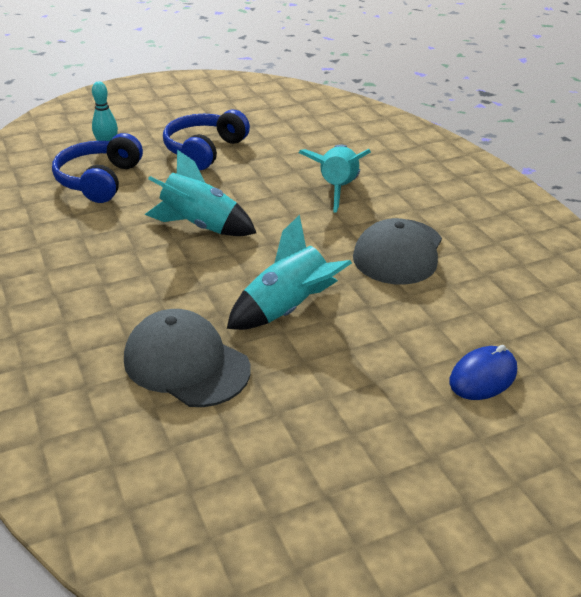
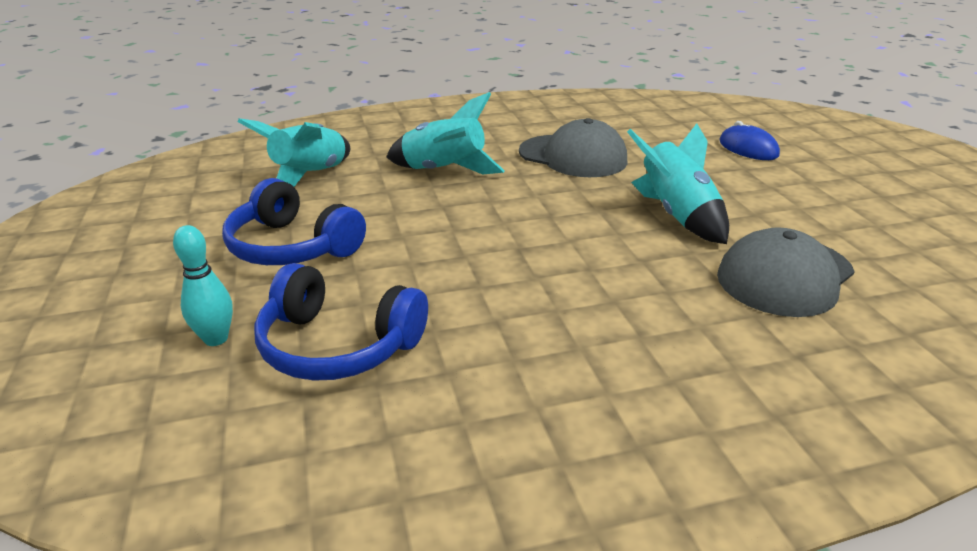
camera: 80 degrees left, 5 degrees down
turquoise rocket [145,150,256,236] -> turquoise rocket moved to [237,118,350,187]

